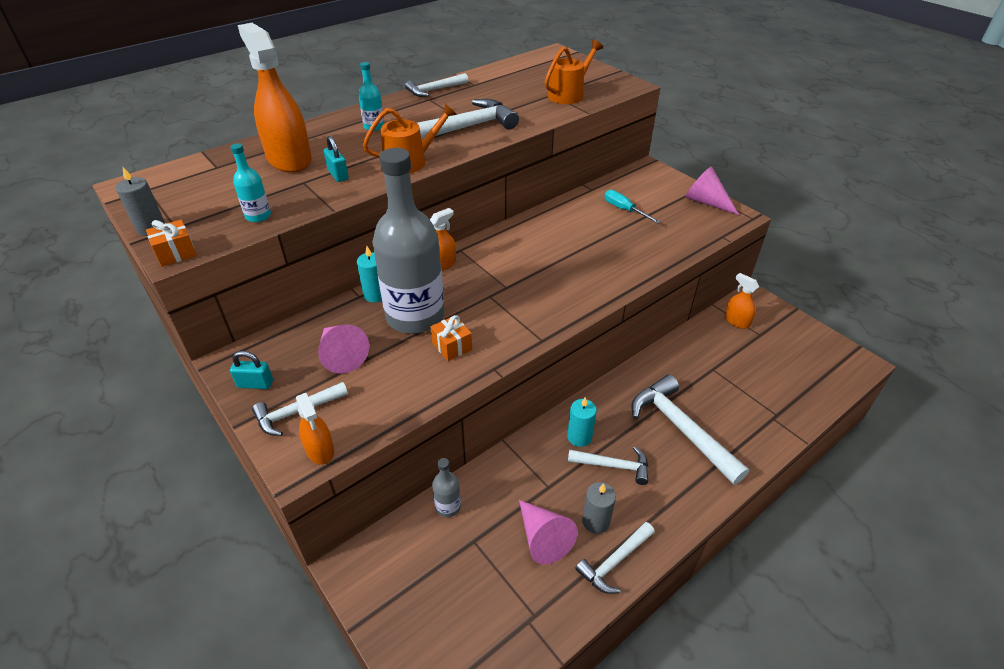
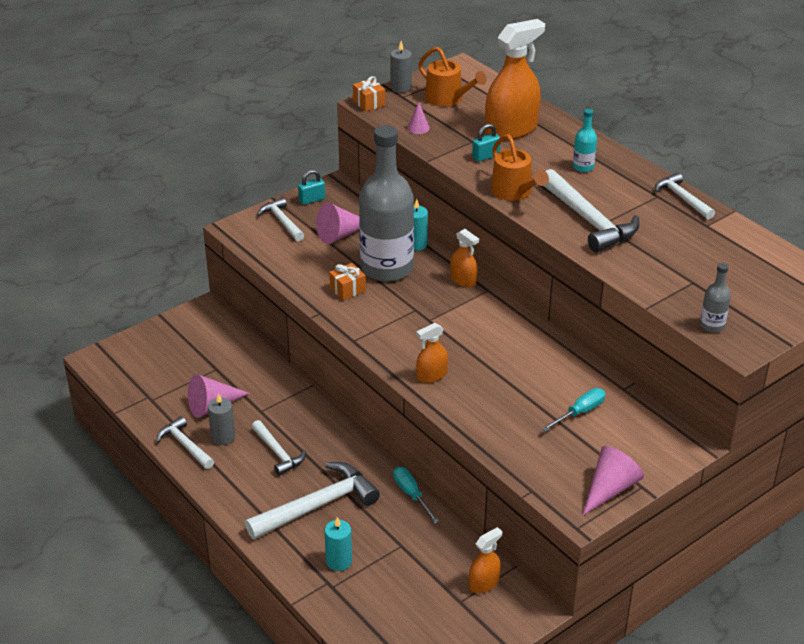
camera: 90 degrees right, 5 degrees down
turquoise padlock [230,351,273,389] -> turquoise padlock turned 60 degrees clockwise [298,170,325,205]
turquoise bottle [231,143,271,222] -> pink cone [407,102,430,134]
orange spray bottle [296,393,334,465] -> orange spray bottle moved to [416,323,448,383]
grey bottle [432,458,461,517] -> grey bottle moved to [700,263,731,333]
orange watering can [545,40,603,104] -> orange watering can moved to [418,47,487,107]
turquoise candle [567,397,597,447] -> turquoise candle moved to [325,517,352,571]
white hammer [568,447,648,485] -> white hammer turned 45 degrees counterclockwise [252,420,306,476]
none -> turquoise screwdriver [393,467,439,523]

